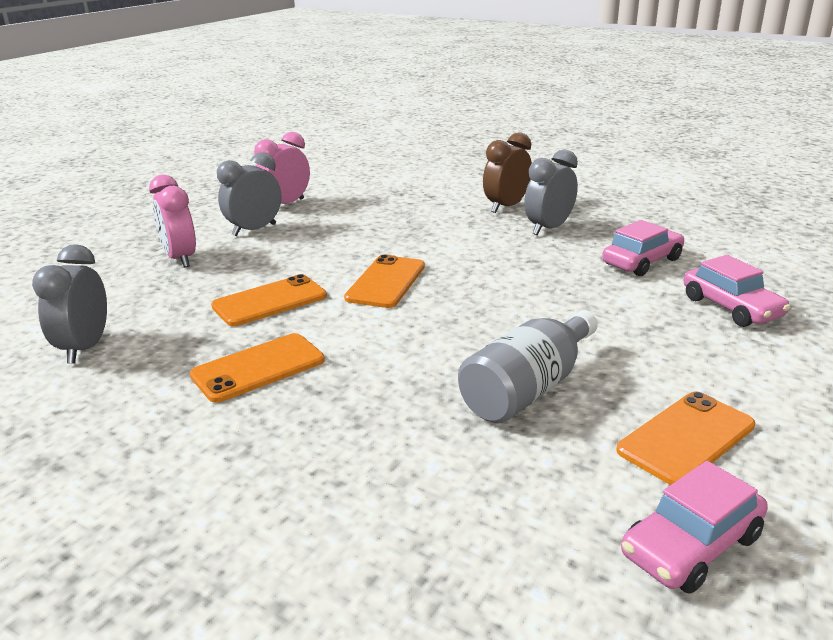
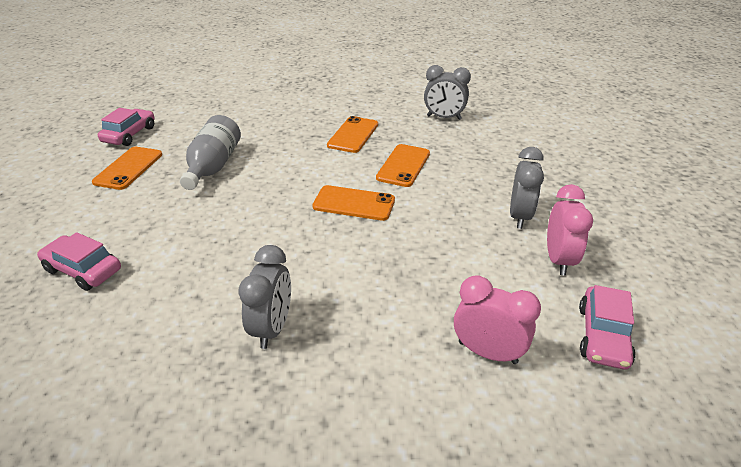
camera: 145 degrees right, 10 degrees up
grey clock [32,244,107,364] -> grey clock turned 135 degrees clockwise [424,65,471,120]
pink clock [149,175,196,267] -> pink clock moved to [454,276,541,364]
orange phone [344,255,425,308] -> orange phone turned 60 degrees counterclockwise [312,185,395,221]
brown clock [483,132,532,213] -> none
pink car [602,220,684,276] -> pink car moved to [579,285,635,369]

